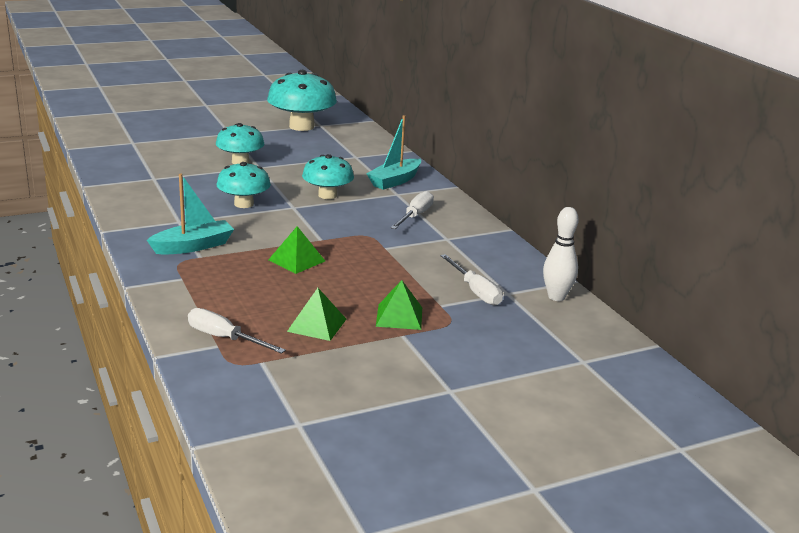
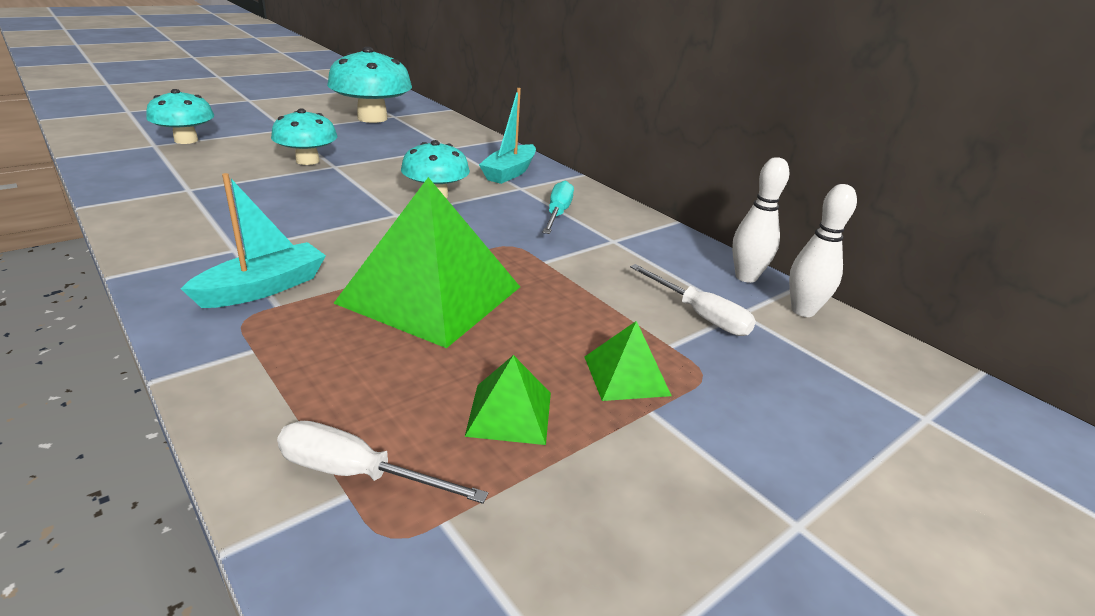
camera: 15 degrees left, 5 degrees up
turquoise mushroom [217,162,271,208] -> turquoise mushroom moved to [146,89,214,144]
green pyramid [268,226,325,274] -> green pyramid [334,177,520,348], size x2.17
white screwdriver [390,191,434,229] -> turquoise screwdriver [542,181,574,234]
none -> white bowling pin [732,157,789,283]

